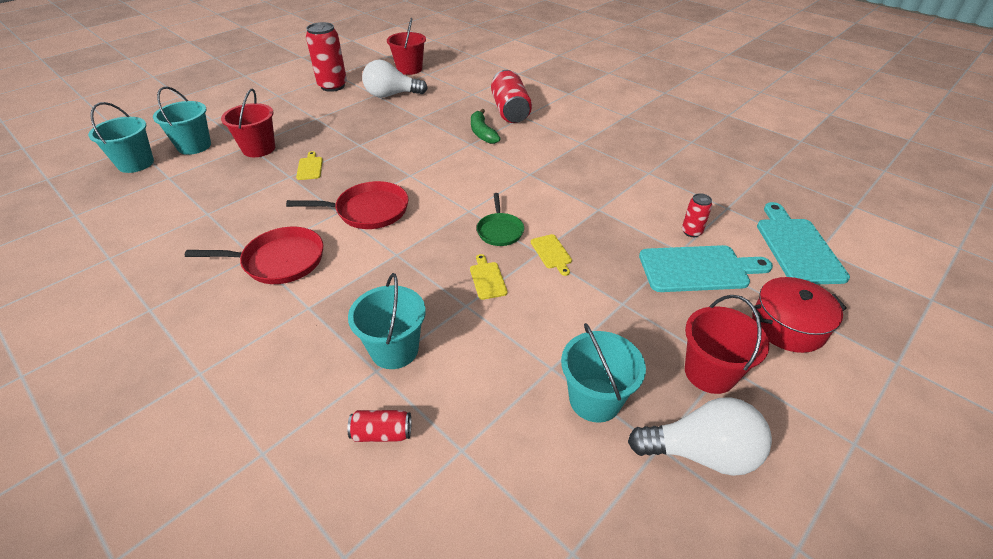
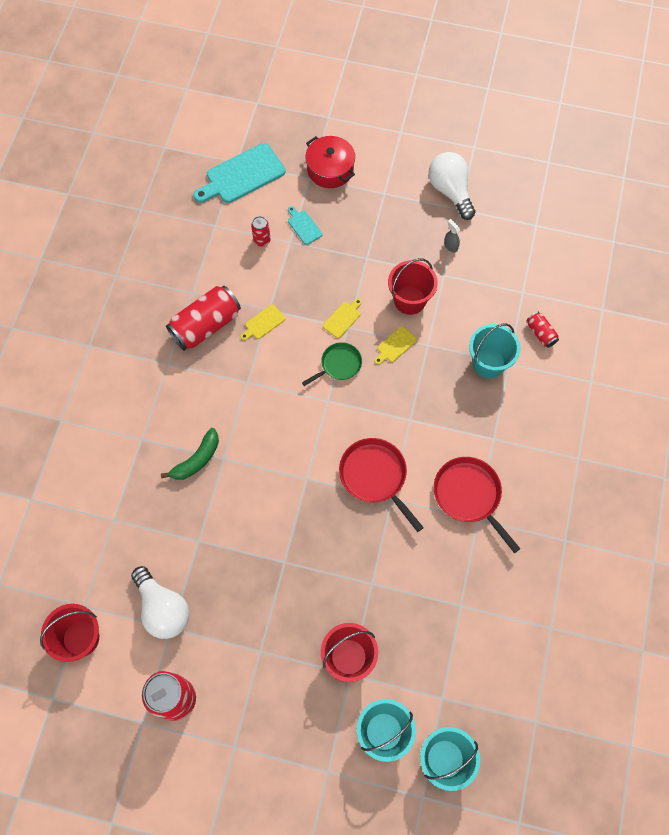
camera: 120 degrees left, 25 degrees up
yellow cutting board [296,151,323,180] -> yellow cutting board moved to [241,304,285,341]
red can [491,70,532,123] -> red can moved to [166,286,241,351]
turquoise bucket [561,323,646,423] -> grey spray bottle [444,219,460,252]
turquoise cutting board [639,245,773,292] -> turquoise cutting board [288,206,322,245], size x0.48
red bucket [685,295,769,394] -> red bucket moved to [388,258,438,315]

